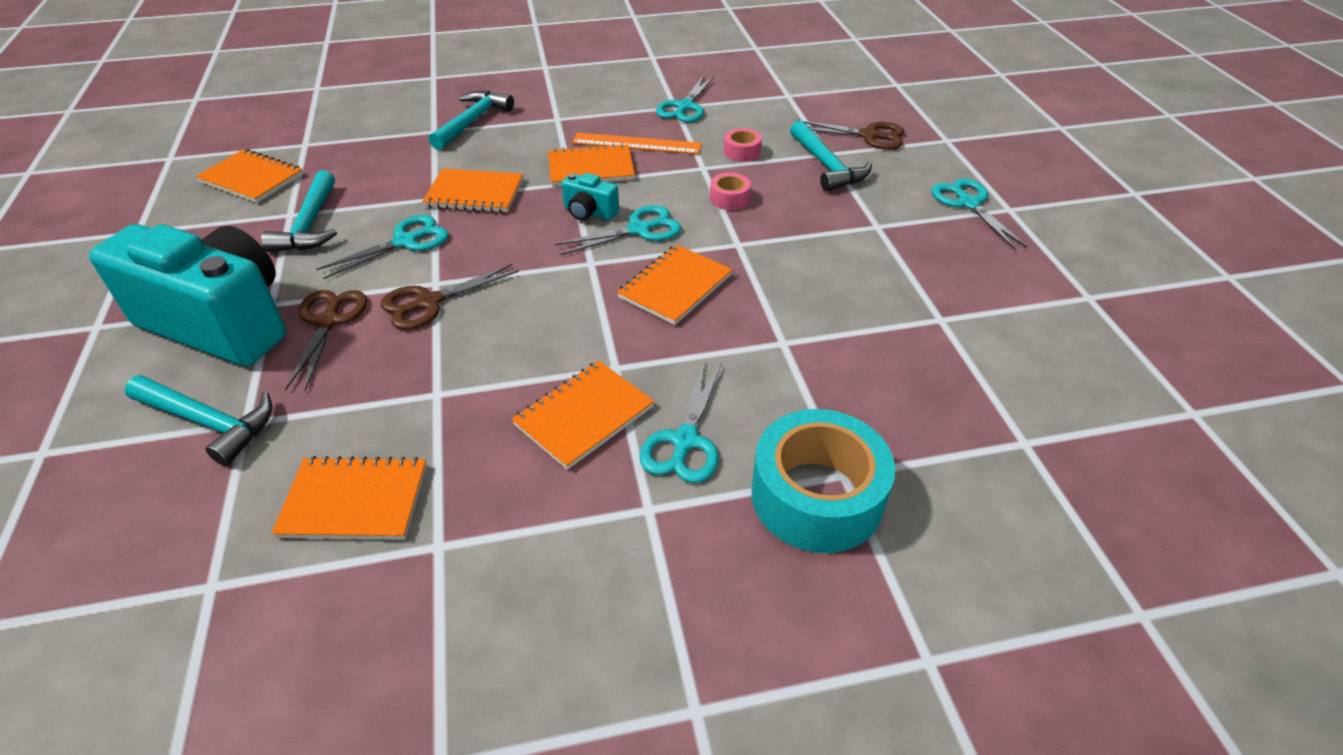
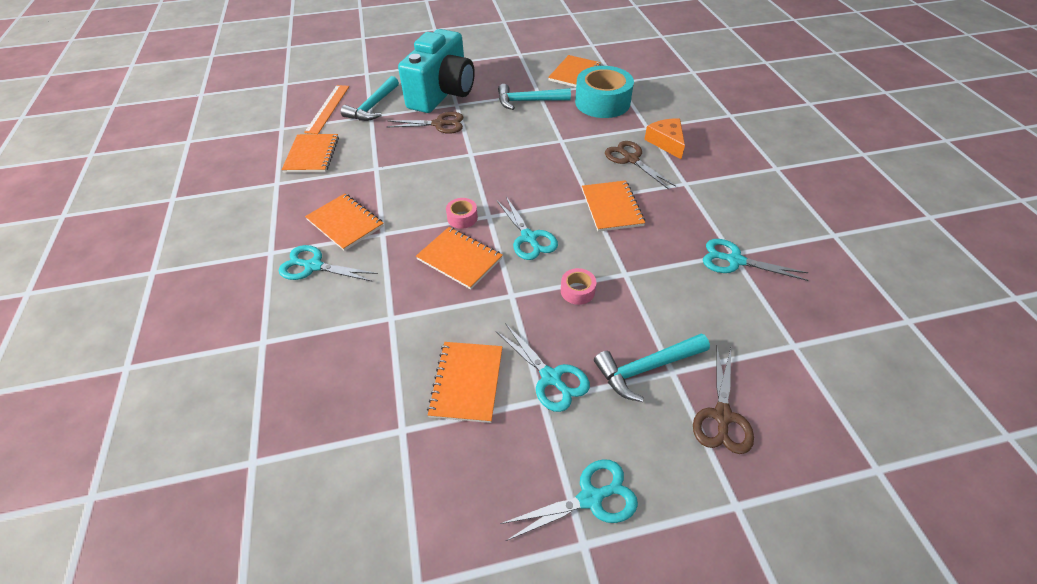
camera: 90 degrees right, 5 degrees up
turquoise scissors [316,215,449,279] -> turquoise scissors moved to [495,323,590,412]
brown scissors [381,264,519,330] -> brown scissors moved to [605,141,676,190]
orange notebook [422,168,523,213] -> orange notebook moved to [427,342,502,423]
turquoise hammer [429,91,514,150] -> orange cheese [644,118,685,159]
turquoise camera [562,173,619,221] -> none
orange ruler [572,132,702,154] -> orange ruler moved to [304,85,349,134]
pink tape [724,128,762,162] -> pink tape moved to [446,198,478,229]
turquoise tape [752,409,895,553] -> turquoise tape moved to [575,66,634,118]

